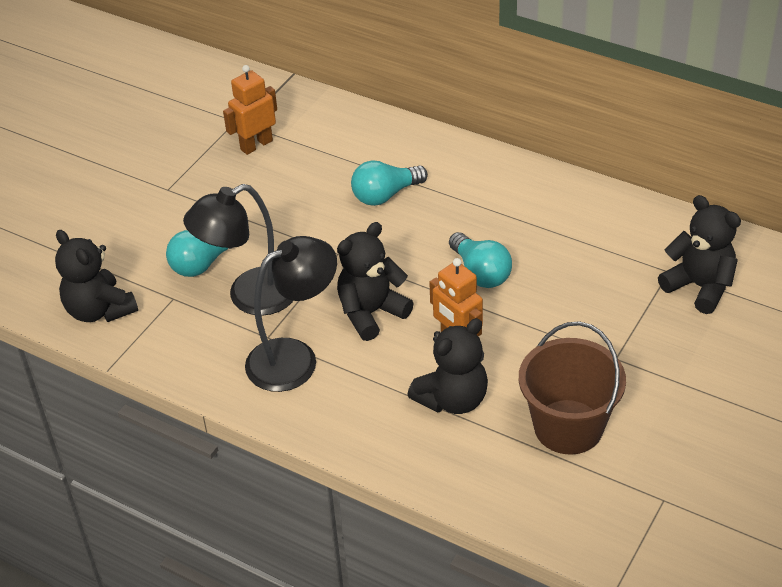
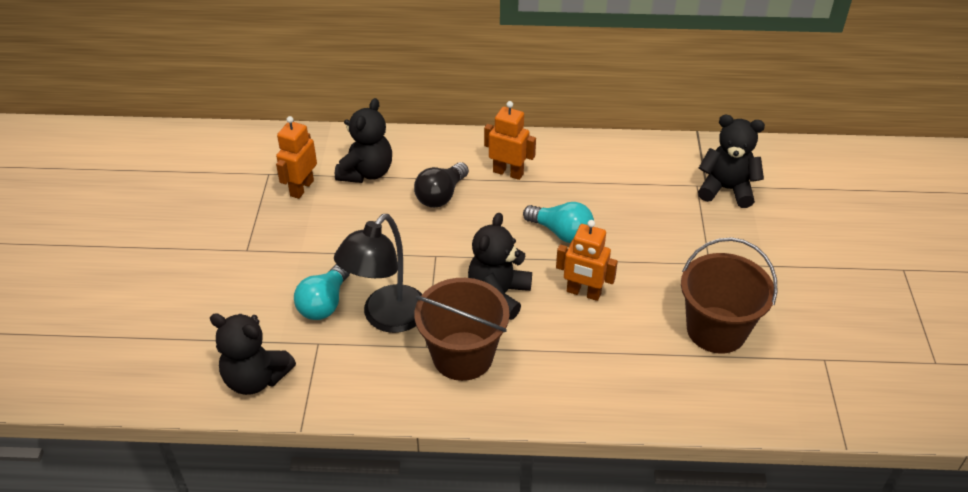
camera: 30 degrees left, 0 degrees up
black lamp [245,236,337,392] -> brown bucket [414,278,509,381]
turquoise light bulb [351,160,428,206] -> black light bulb [414,162,469,208]
black teddy bear [408,318,488,414] -> black teddy bear moved to [335,98,392,183]
none -> orange robot [484,101,536,180]

